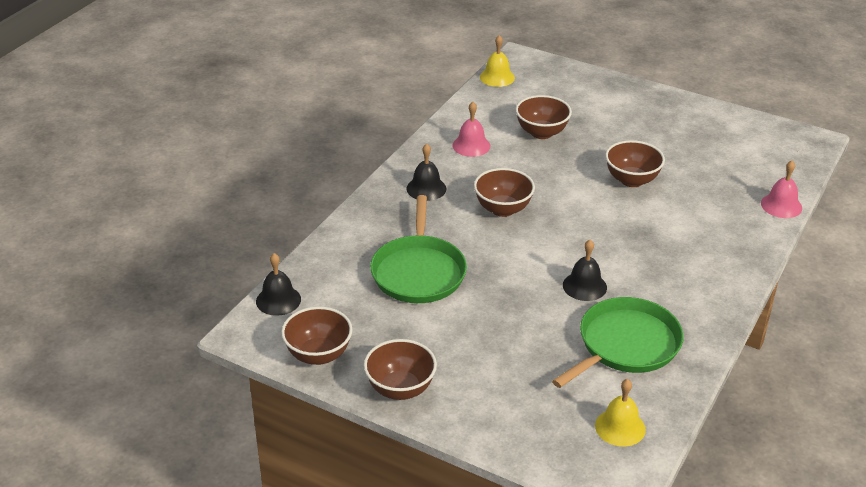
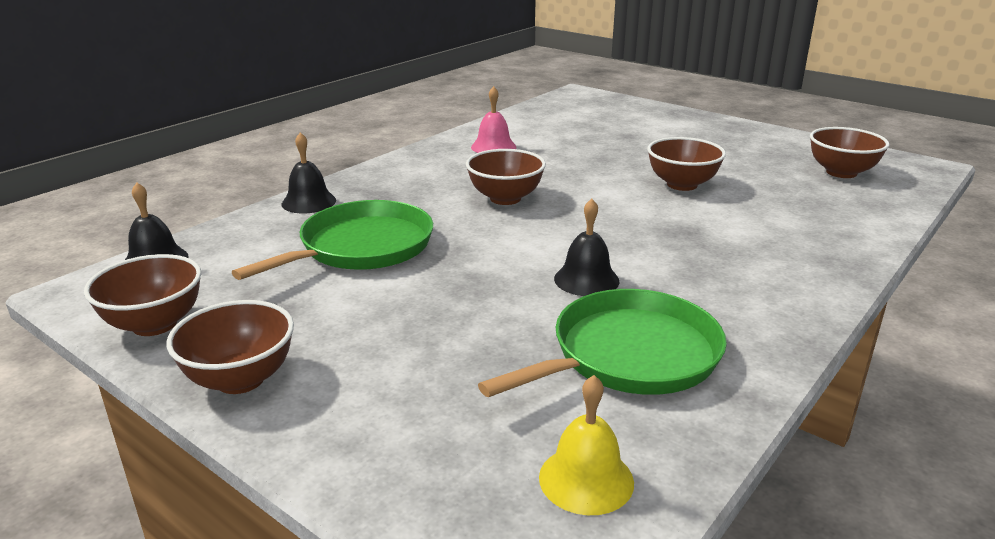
camera: 10 degrees right, 10 degrees down
green pan [370,195,467,303] -> green pan turned 150 degrees counterclockwise [232,200,433,280]
black bell [406,144,446,201] -> black bell moved to [282,132,336,213]
yellow bell [480,35,515,87] -> none
brown bowl [515,95,572,139] -> brown bowl moved to [810,127,890,178]
pink bell [761,161,802,218] -> none

